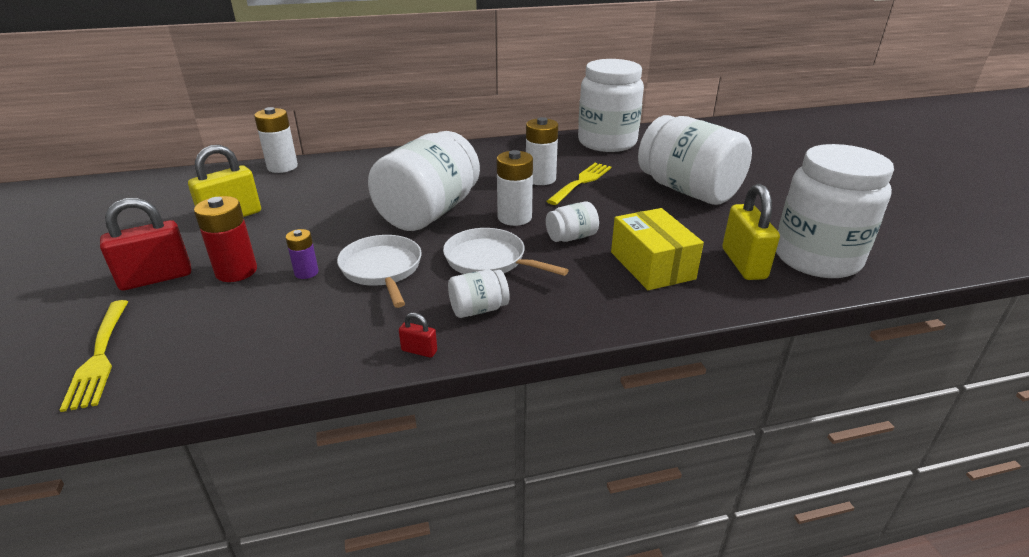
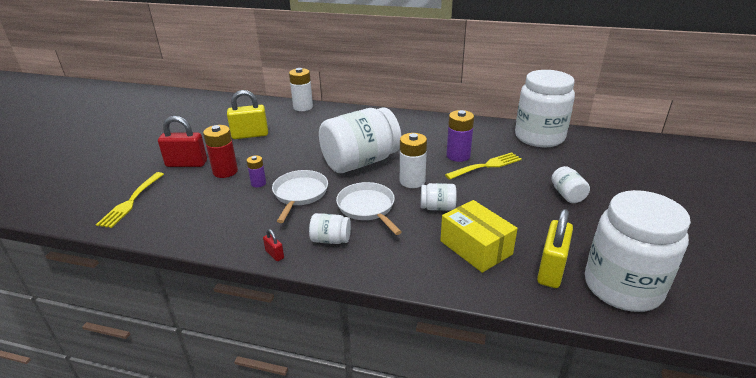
camera: 30 degrees right, 0 degrees up
white battery [526,117,558,185] -> purple battery [446,110,474,162]
yellow box [611,208,704,290] -> yellow box turned 45 degrees counterclockwise [440,200,518,273]
white jar [638,115,752,205] -> white jar [551,166,590,203], size x0.43

